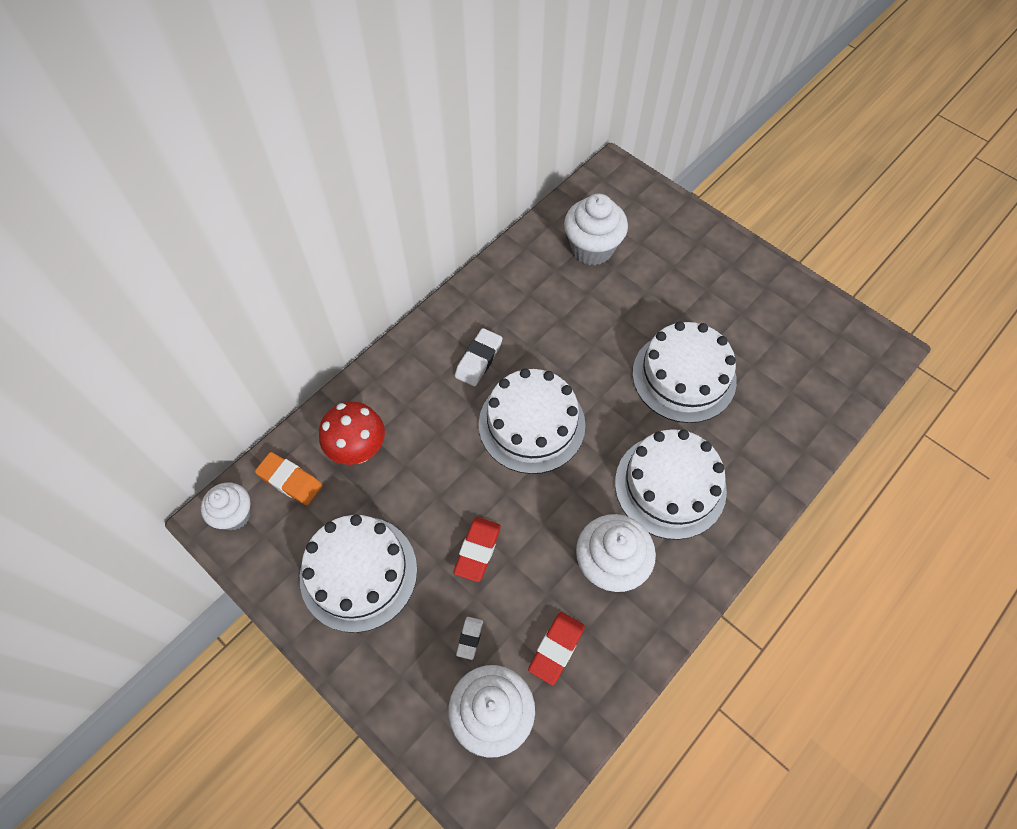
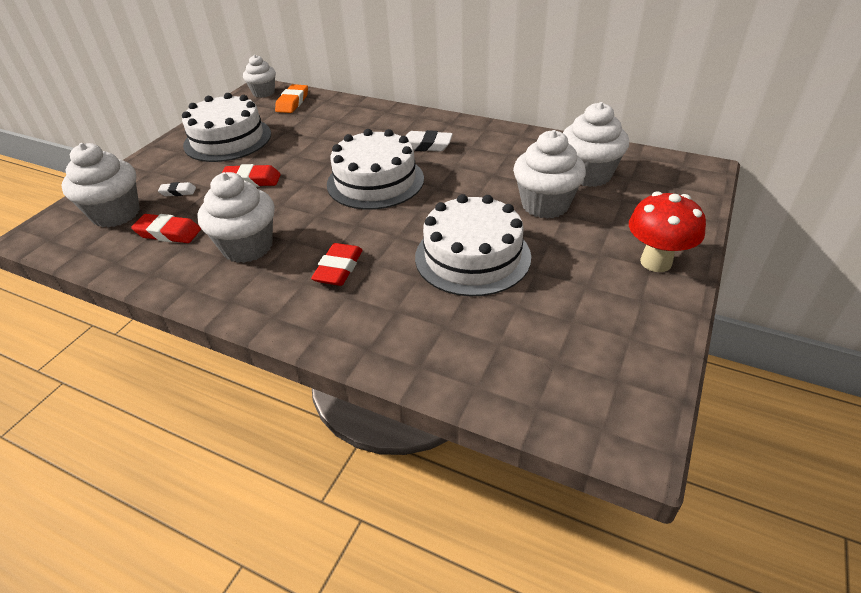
camera: 75 degrees right, 20 degrees down
red mushroom [319,401,385,465] -> red mushroom moved to [629,192,706,272]
white cake [615,429,727,540] -> red eraser [311,243,363,286]
none -> white cupcake [513,130,586,219]

